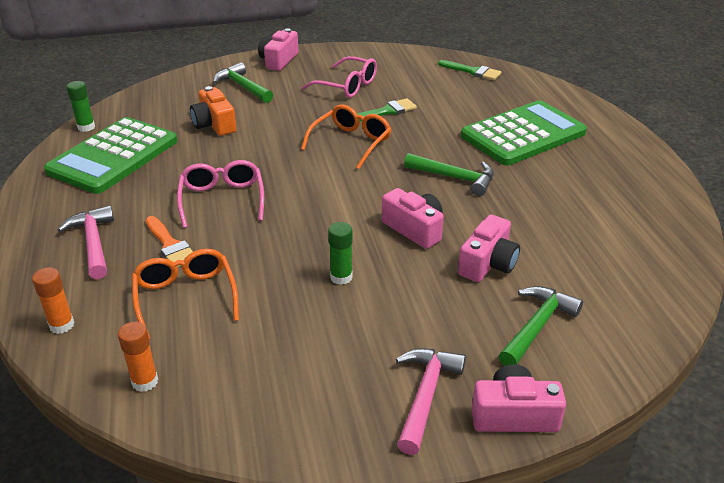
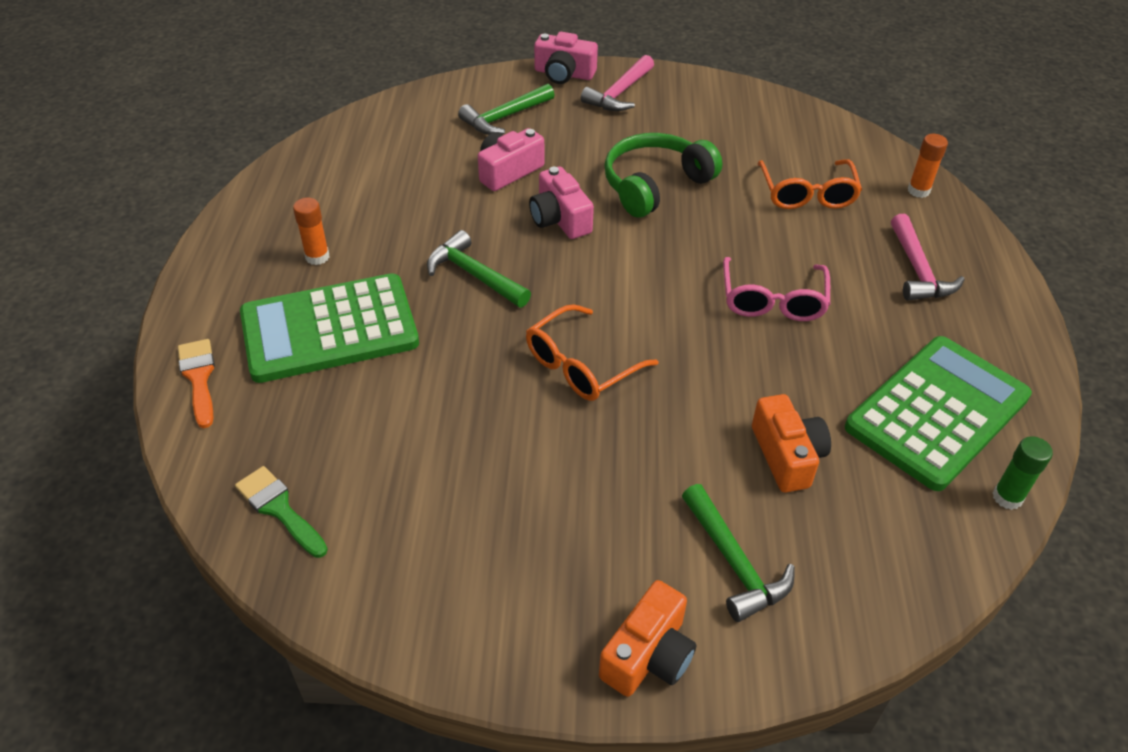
camera: 165 degrees left, 10 degrees up
orange glue stick [118,322,158,392] -> orange glue stick moved to [293,198,329,265]
orange brush [146,216,193,268] -> orange brush moved to [178,339,215,428]
pink camera [258,28,298,71] -> orange camera [599,580,697,697]
pink glasses [302,56,377,98] -> none
green glue stick [328,222,353,285] -> green headphones [604,133,722,218]
green brush [357,98,417,121] -> none

